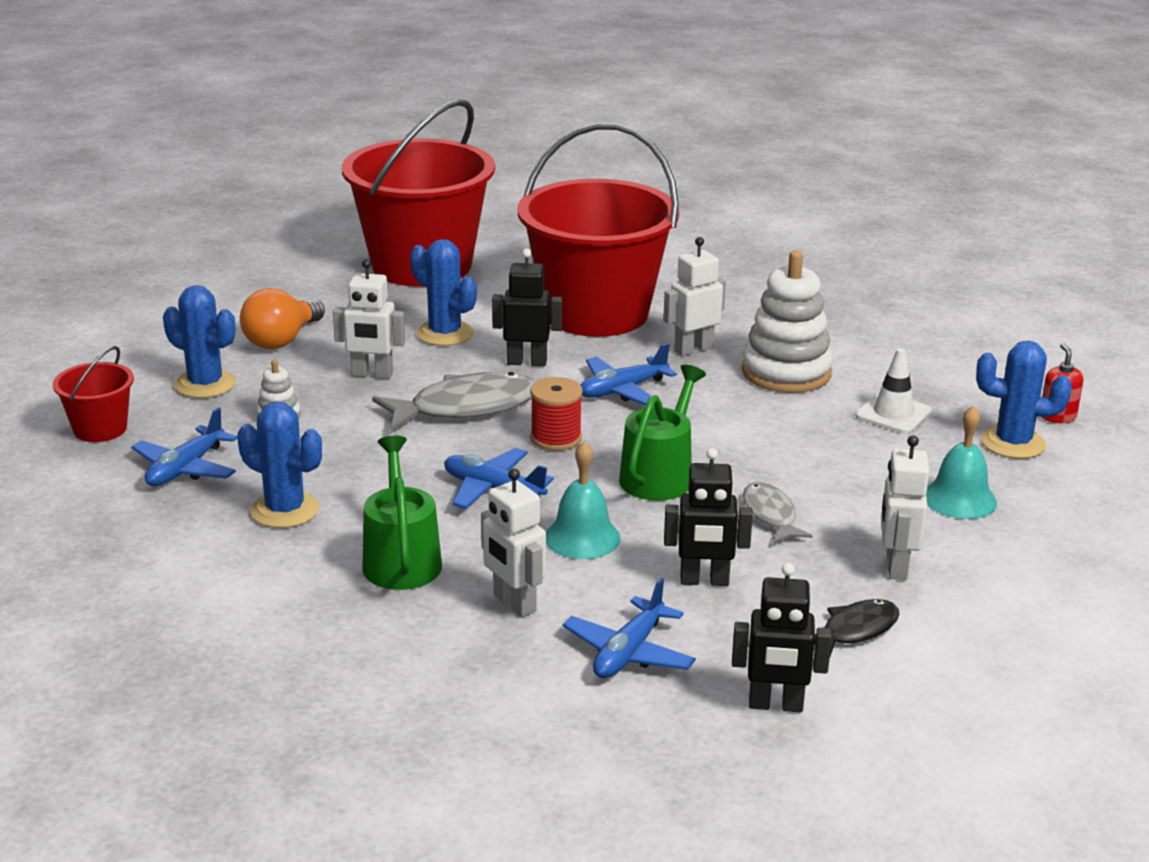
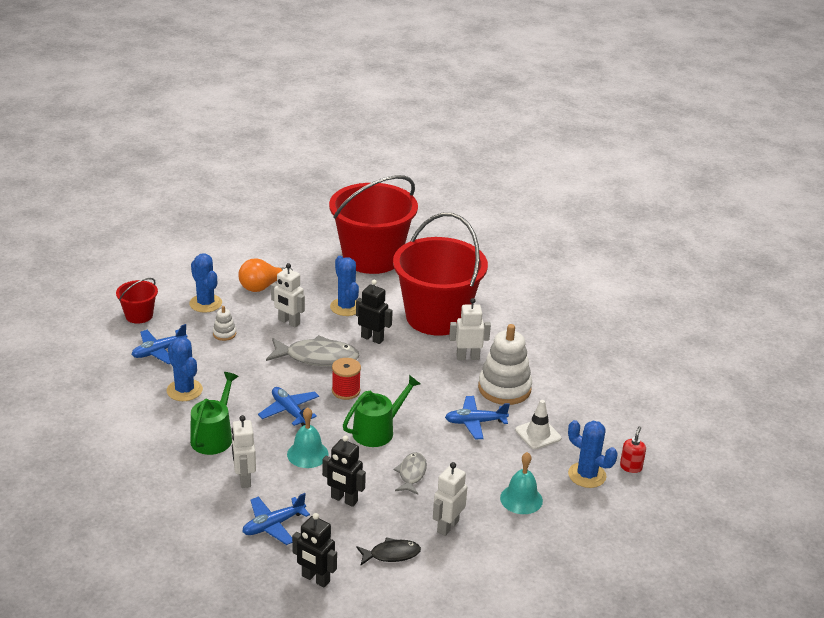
camera: 25 degrees right, 5 degrees up
blue plane [581,343,677,406] -> blue plane moved to [445,396,510,439]

